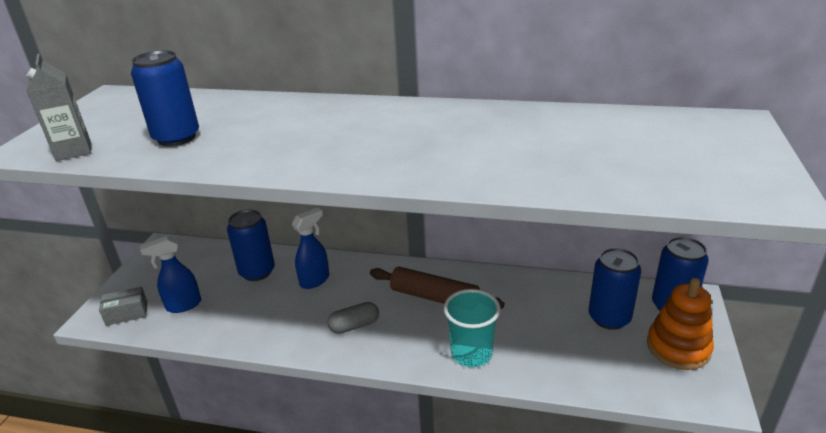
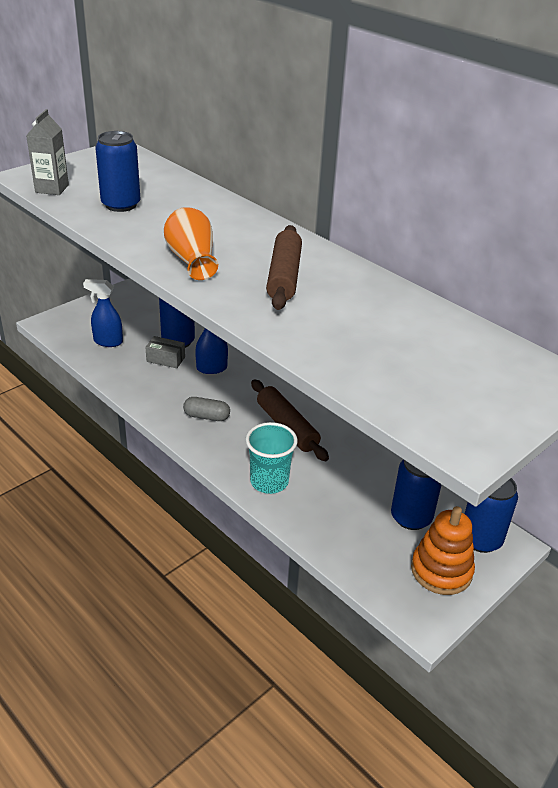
camera: 30 degrees right, 5 degrees up
grey box [99,287,148,326] -> grey box moved to [145,336,185,368]
none -> orange vase [164,207,218,280]
none -> brown rolling pin [266,225,302,310]

